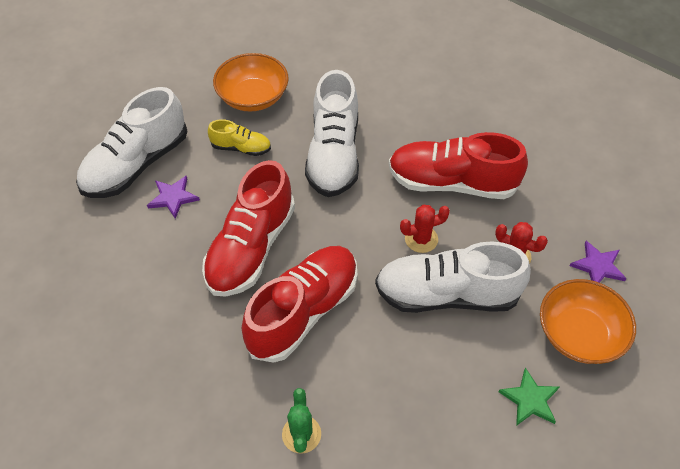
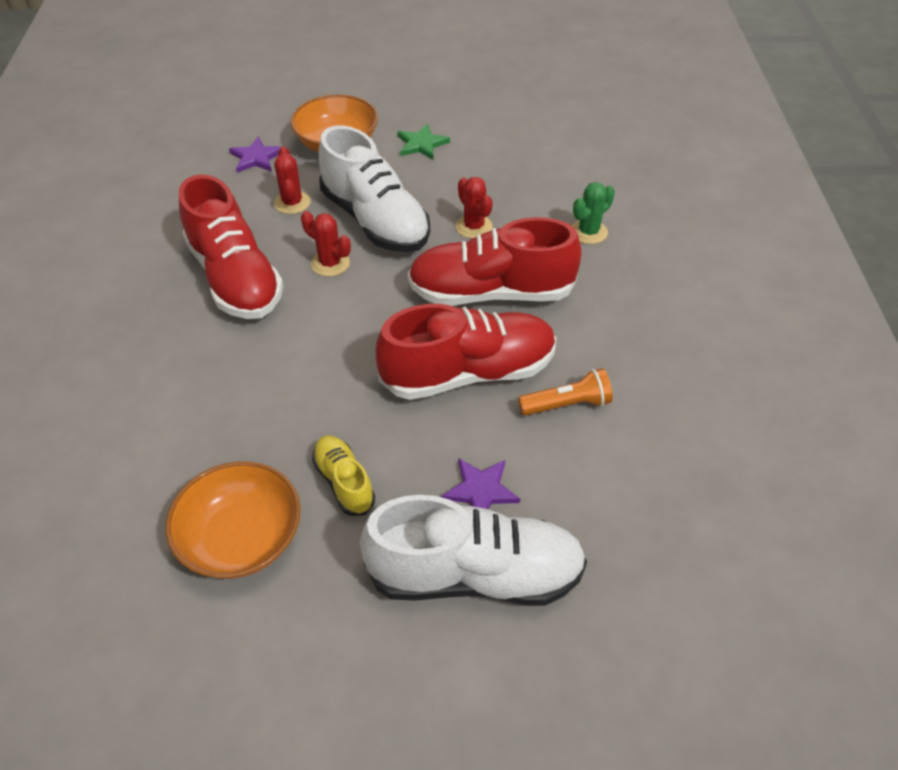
camera: 130 degrees left, 5 degrees down
white shoe [305,70,359,197] -> none
none -> red cactus [455,177,493,239]
none -> orange flashlight [518,368,613,416]

